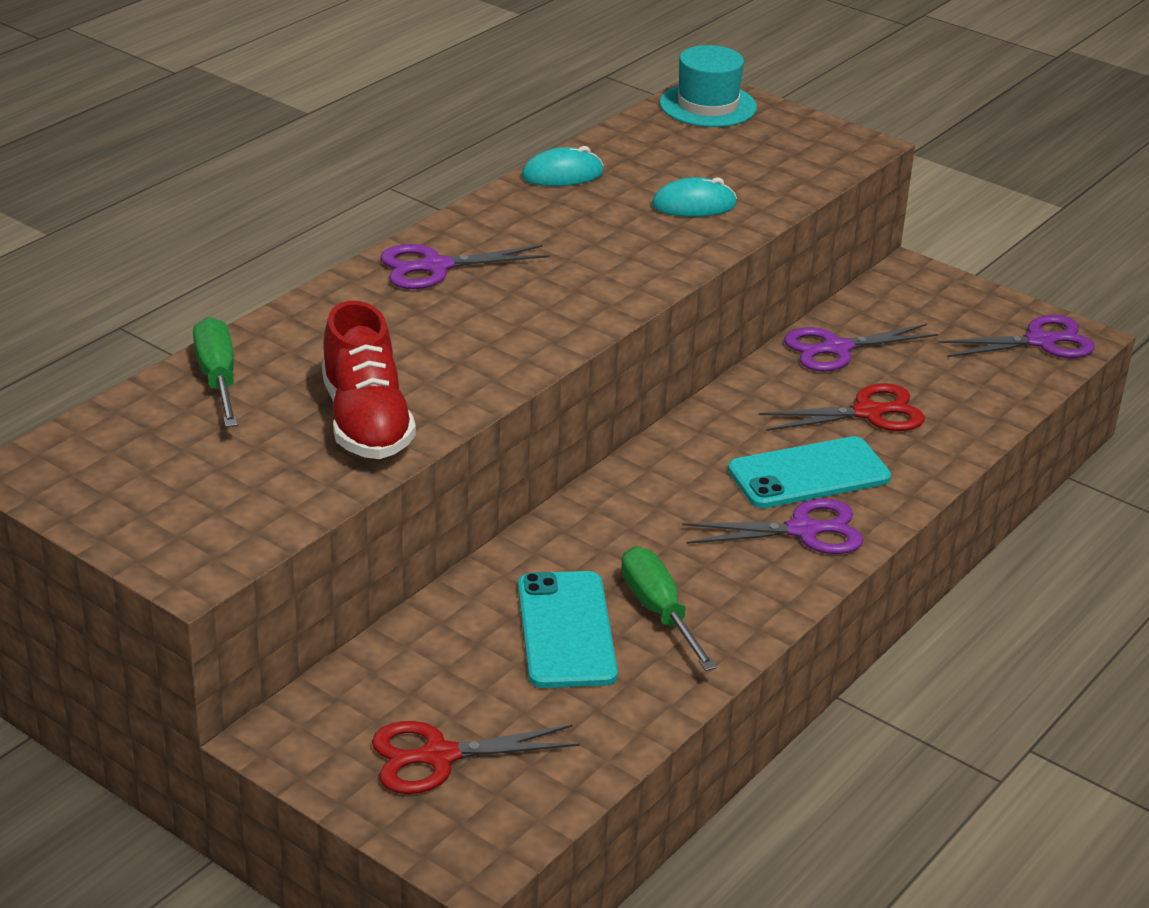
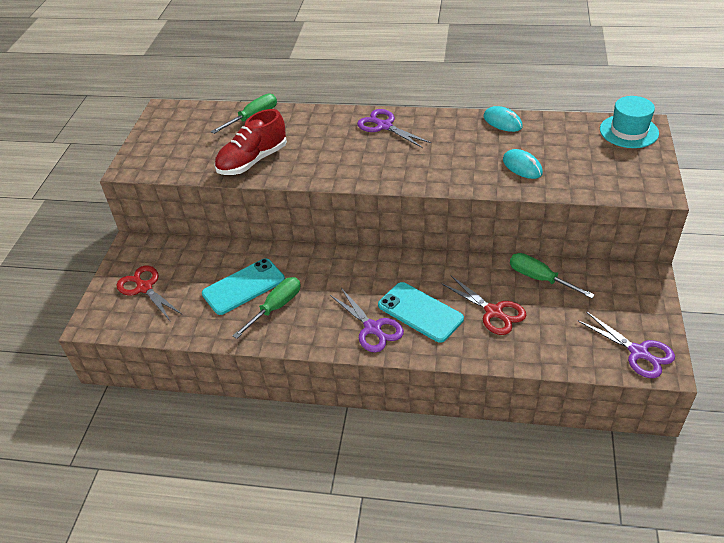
camera: 65 degrees right, 10 degrees up
purple scissors [784,324,938,372] -> green screwdriver [510,253,595,298]

